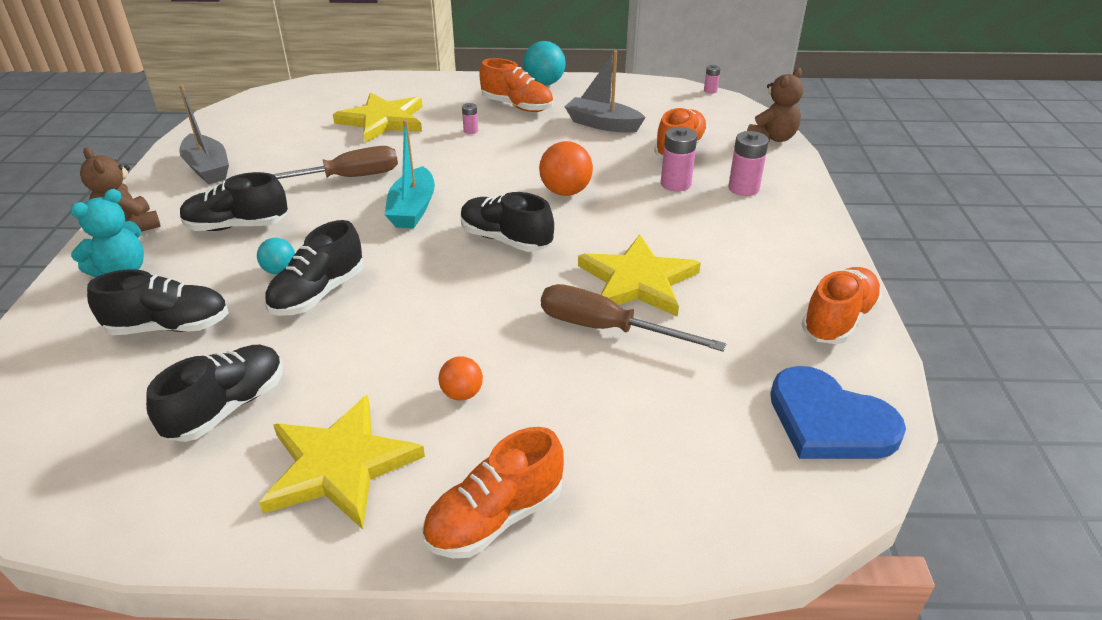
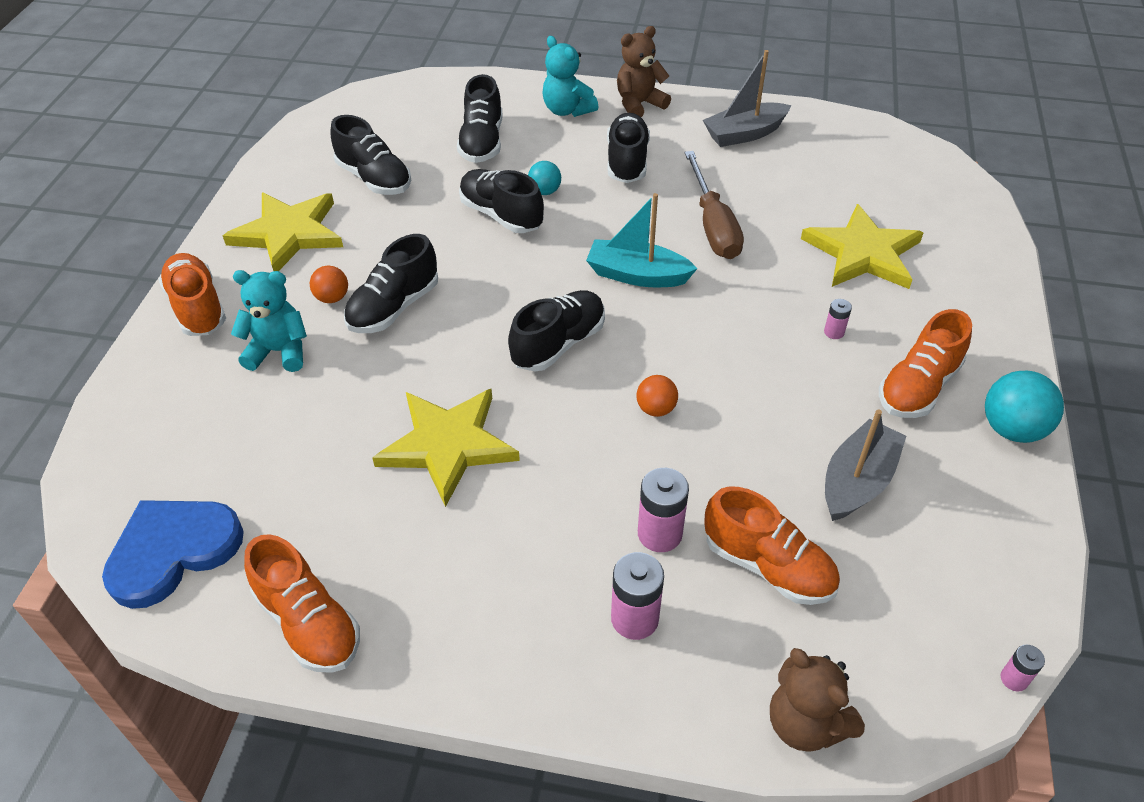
camera: 100 degrees right, 10 degrees up
orange ball [539,141,593,196] -> orange ball [636,375,678,417], size x0.60
brown screwdriver [541,284,726,352] -> none
none -> turquoise teddy bear [231,270,307,372]
none -> black shoe [344,234,438,333]

